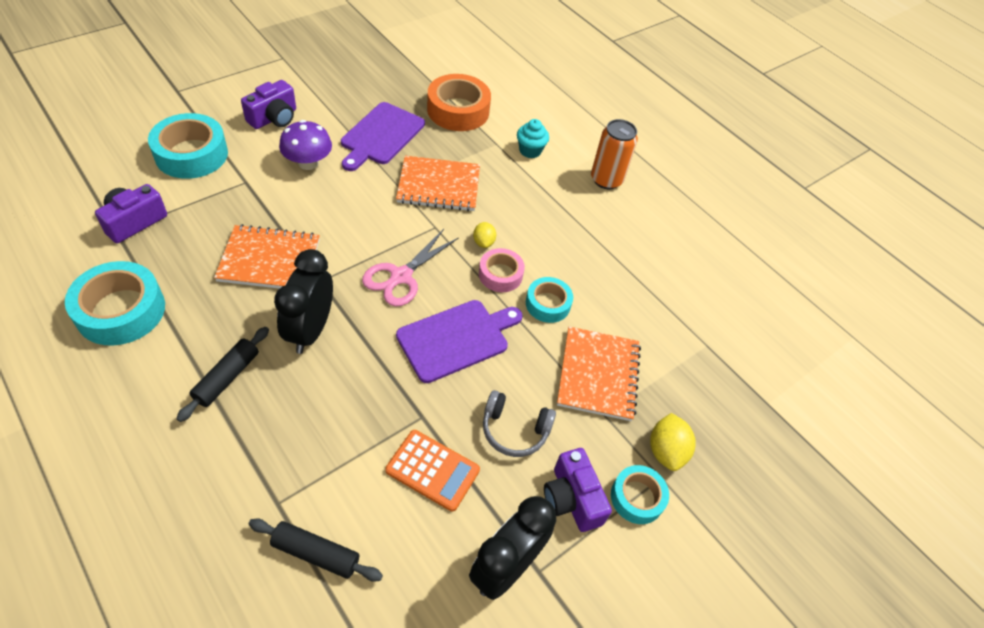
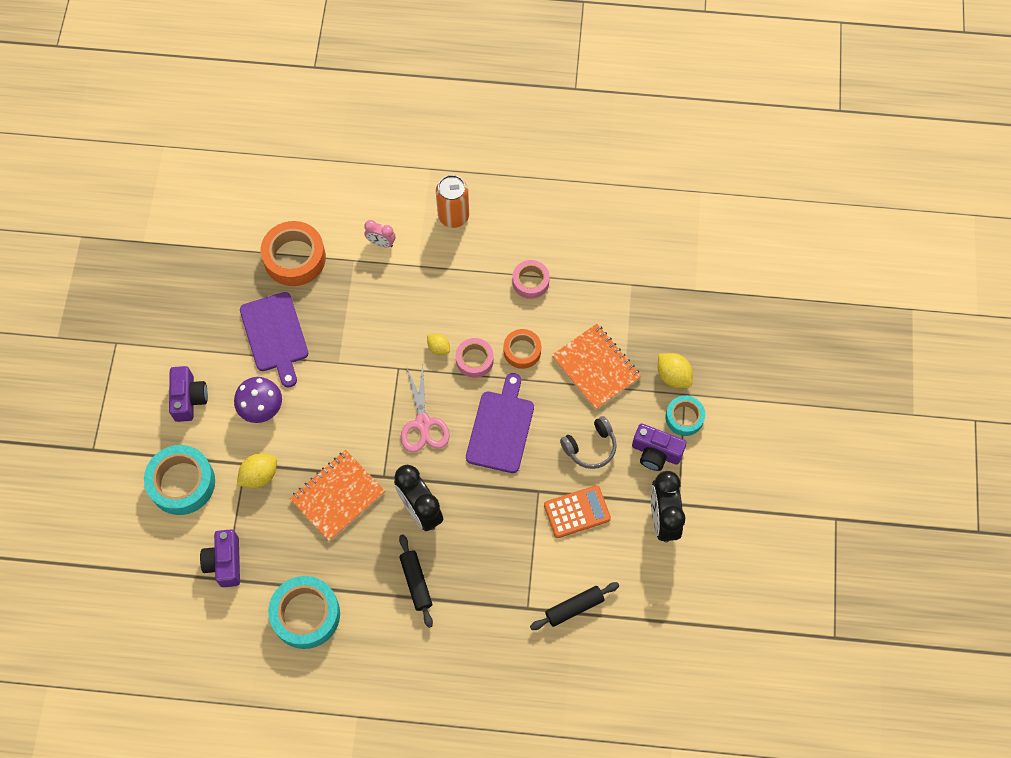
camera: 40 degrees left, 15 degrees up
orange notebook [396,156,480,211] -> none
turquoise cupcake [517,119,549,158] -> pink clock [364,220,395,247]
turquoise tape [526,277,573,323] -> orange tape [504,329,541,369]
none -> yellow lemon [237,453,277,488]
none -> pink tape [512,260,550,299]

